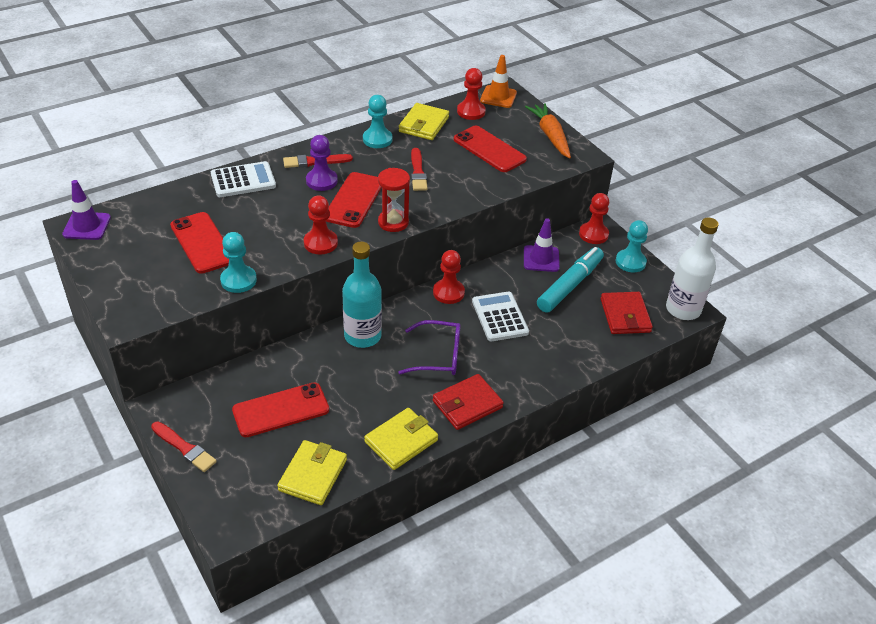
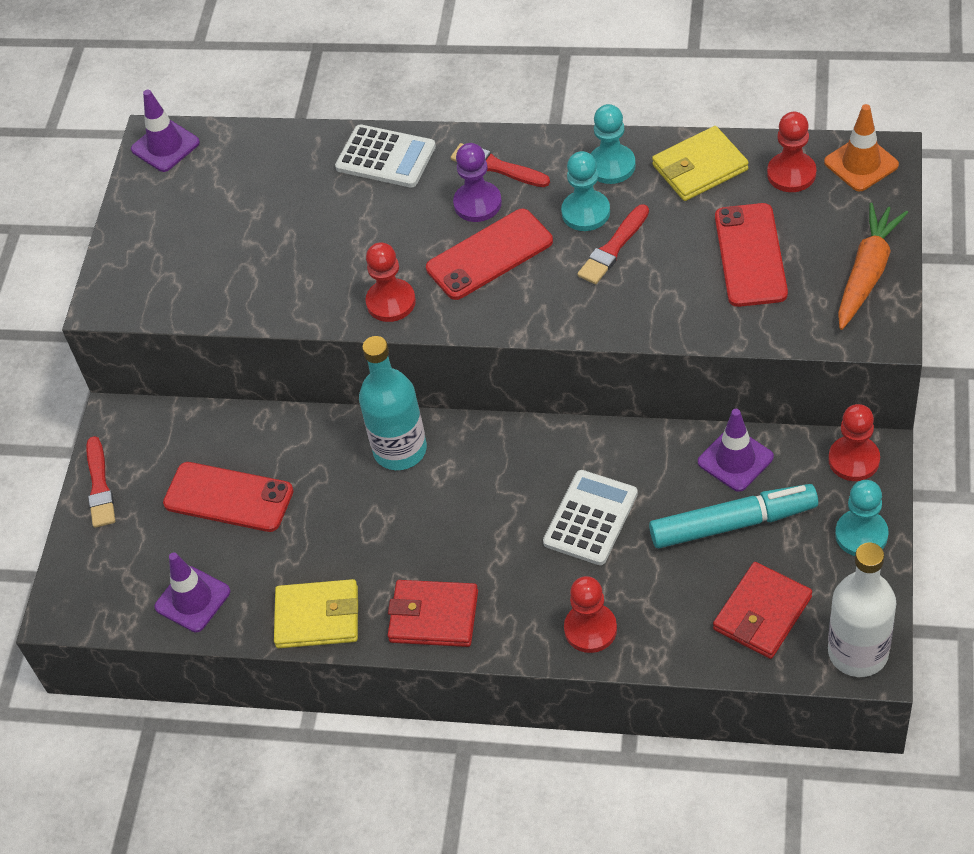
camera: 50 degrees right, 10 degrees up
red phone [170,212,229,274] -> none
turquoise pawn [220,232,257,293] -> turquoise pawn moved to [561,151,610,231]
yellow wallet [277,440,347,505] -> purple traffic cone [155,552,230,632]
red hourglass [378,168,410,232] -> none
purple glasses [398,320,461,375] -> none
red pawn [433,250,465,304] -> red pawn moved to [564,576,617,653]

